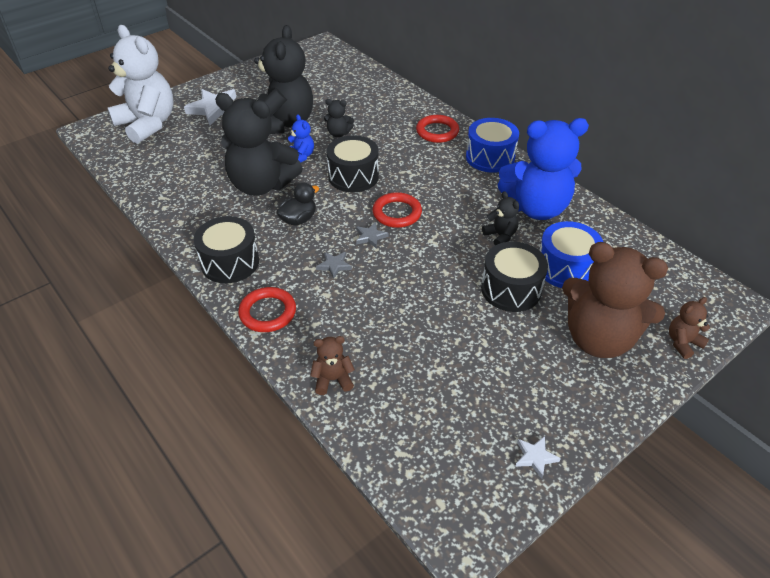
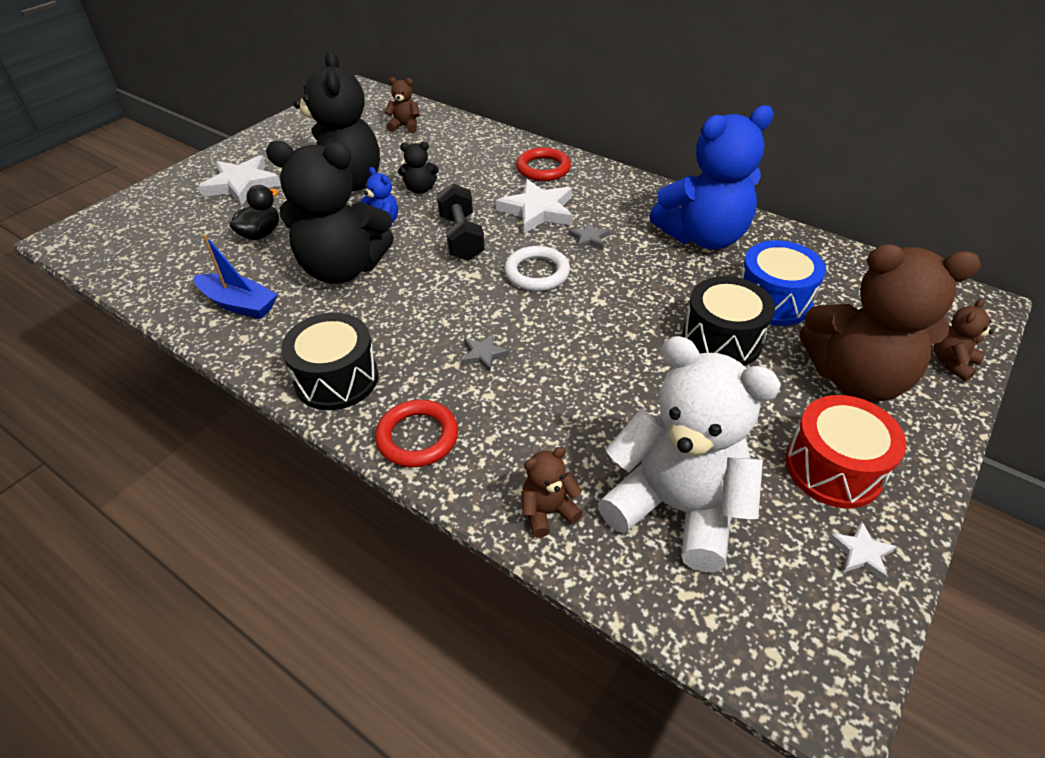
camera: 15 degrees left, 0 degrees up
white teddy bear [108,25,174,144] -> white teddy bear moved to [598,336,781,573]
black duck [276,183,319,225] -> black duck moved to [229,185,279,240]
black drum [327,135,379,192] -> black dumbbell [437,183,485,261]
grey star [356,222,388,248] -> grey star moved to [569,222,610,249]
red ring [372,192,422,228] -> white ring [504,246,570,291]
blue drum [466,118,519,173] -> none
black teddy bear [482,191,519,245] -> none
none -> blue boat [194,235,278,319]
none -> brown teddy bear [384,77,420,133]
none -> white star [496,179,573,234]
none -> red drum [786,395,906,508]

